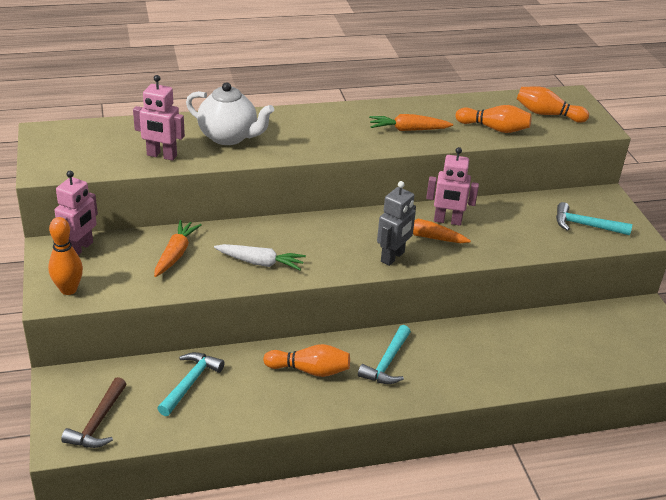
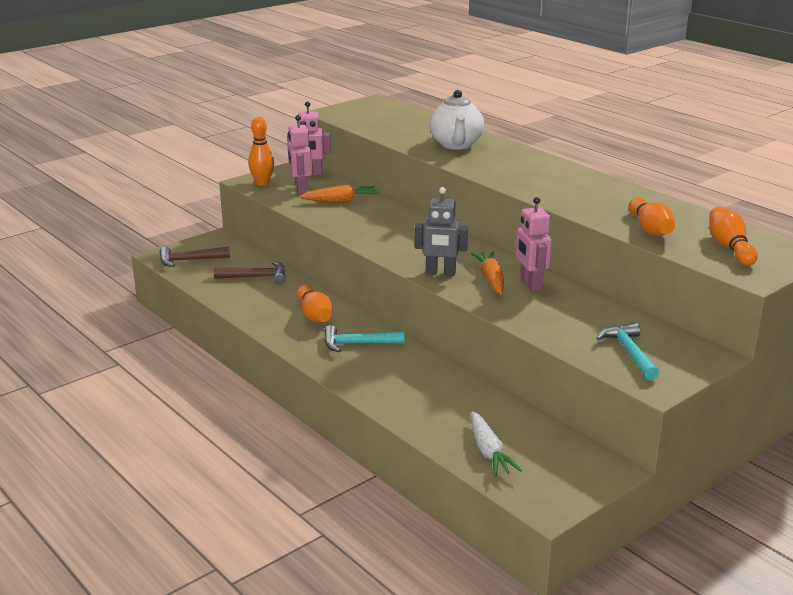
camera: 65 degrees right, 10 degrees down
pink robot [133,75,185,161] -> pink robot moved to [288,115,312,194]
turquoise hammer [157,352,225,416] -> brown hammer [214,262,286,284]
white carrot [214,244,306,270] -> white carrot moved to [471,411,522,476]
orange carrot [369,114,453,131] -> none

